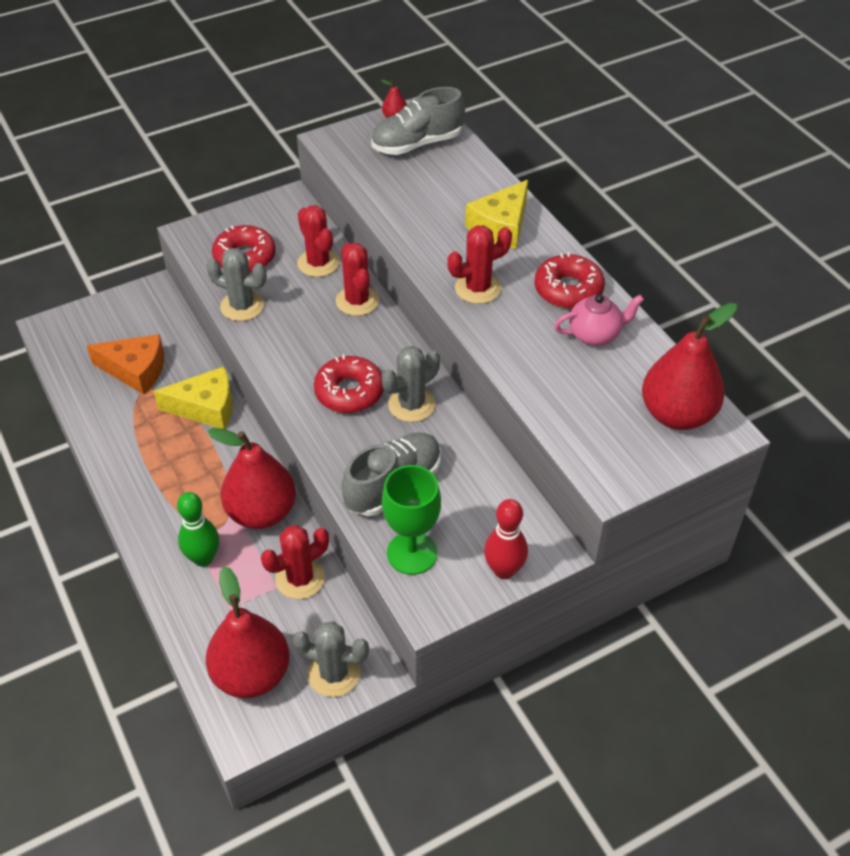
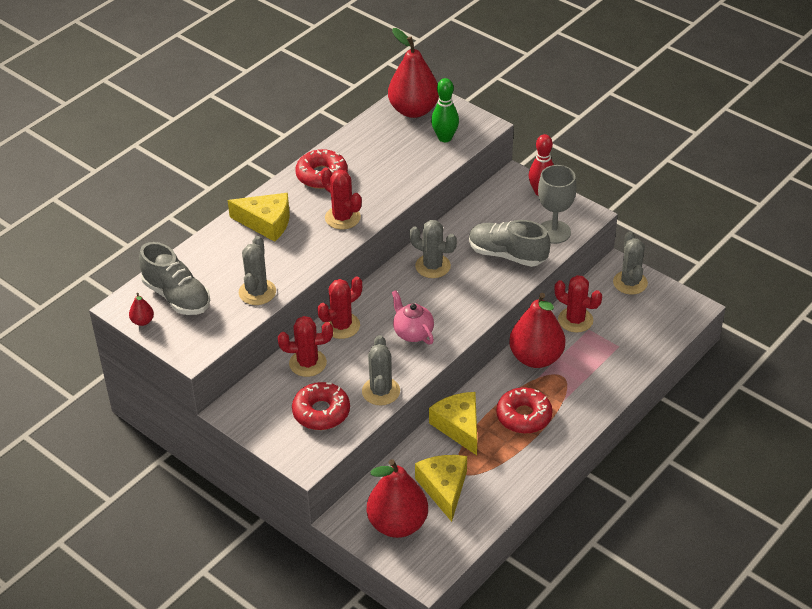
camera: 110 degrees left, 5 degrees down
orange cheese [86,334,164,395] -> yellow cheese [415,455,467,522]
green bowling pin [177,492,219,567] -> green bowling pin moved to [431,78,459,142]
red pear [206,566,290,698] -> red pear moved to [367,459,428,538]
red cactus [297,205,339,277] -> red cactus turned 45 degrees clockwise [278,316,333,377]
red donut [314,355,384,413] -> red donut moved to [496,387,553,434]
green goblet [382,465,441,575] -> grey goblet [538,165,576,244]
pink teapot [554,294,644,346] -> pink teapot moved to [392,290,434,344]
none -> grey cactus [239,236,276,305]

